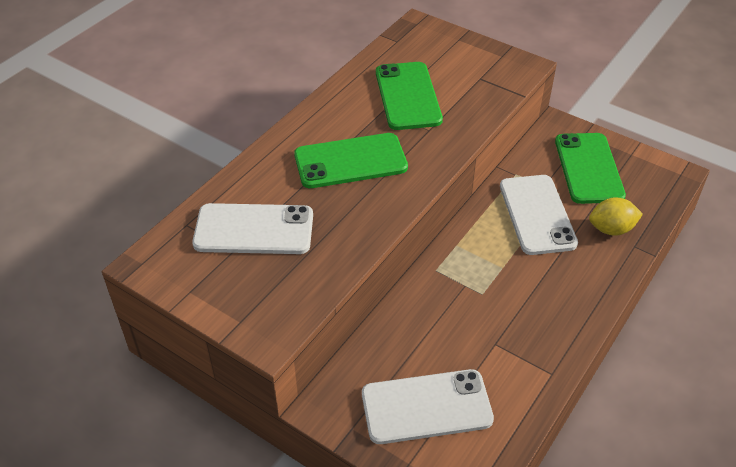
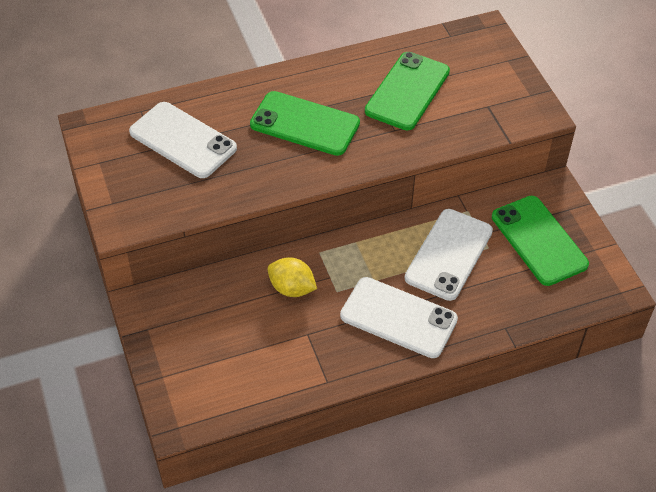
camera: 35 degrees right, 5 degrees up
white phone [362,369,494,444] -> white phone moved to [340,277,458,358]
green phone [555,133,626,204] -> green phone turned 60 degrees counterclockwise [492,196,589,286]
yellow lemon [589,197,643,236] -> yellow lemon moved to [268,257,317,297]

